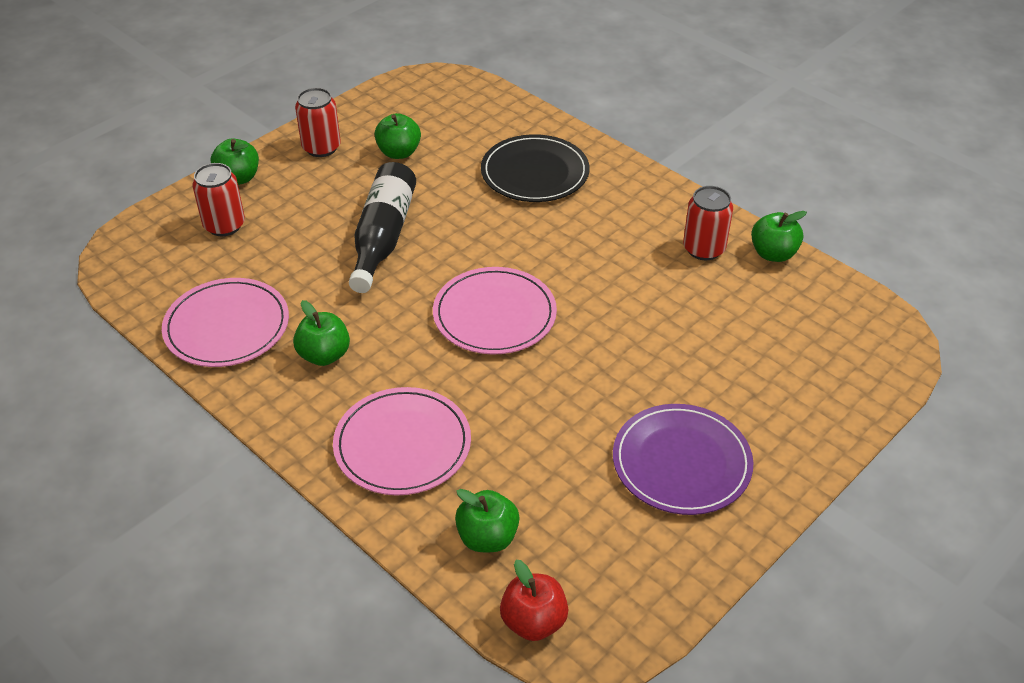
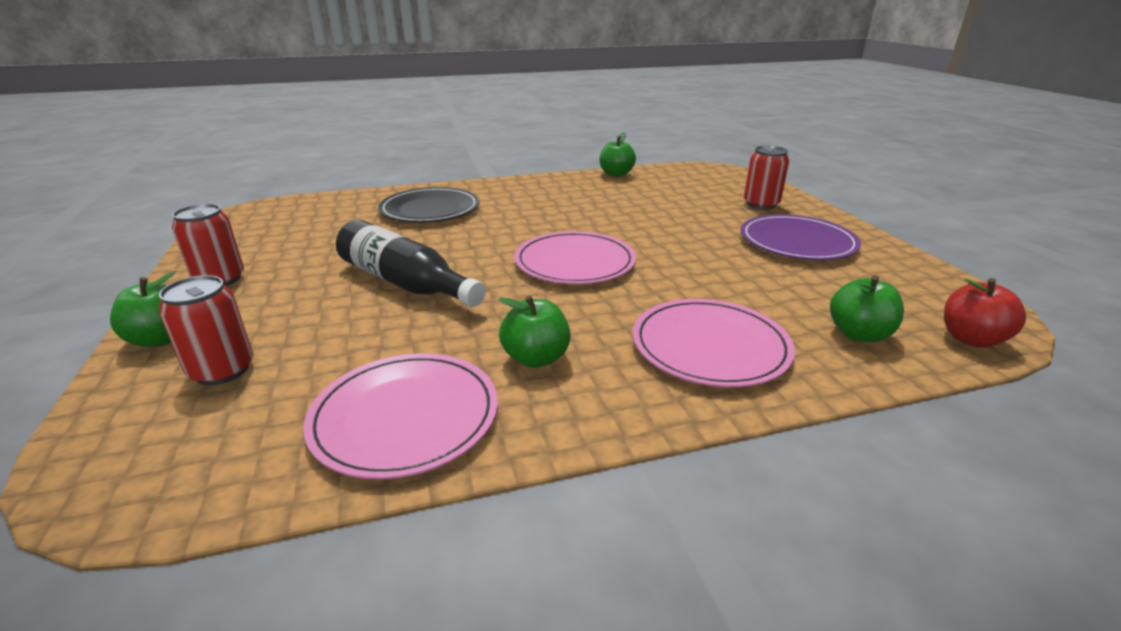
camera: 60 degrees left, 15 degrees down
green apple [374,113,421,159] -> none
red can [683,186,733,260] -> red can moved to [744,146,789,210]

